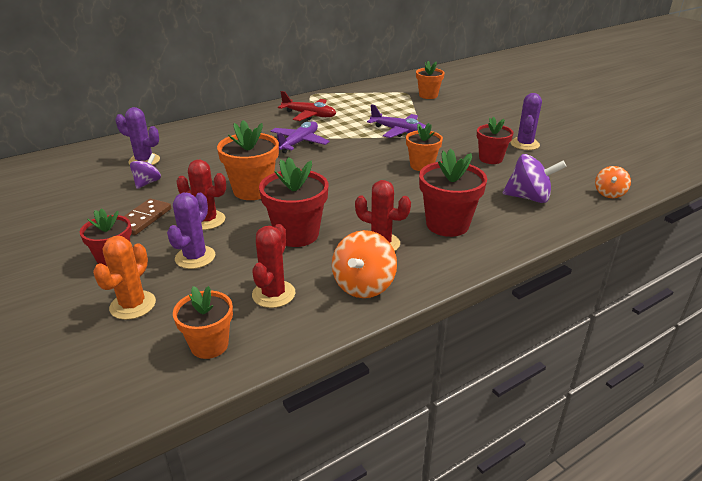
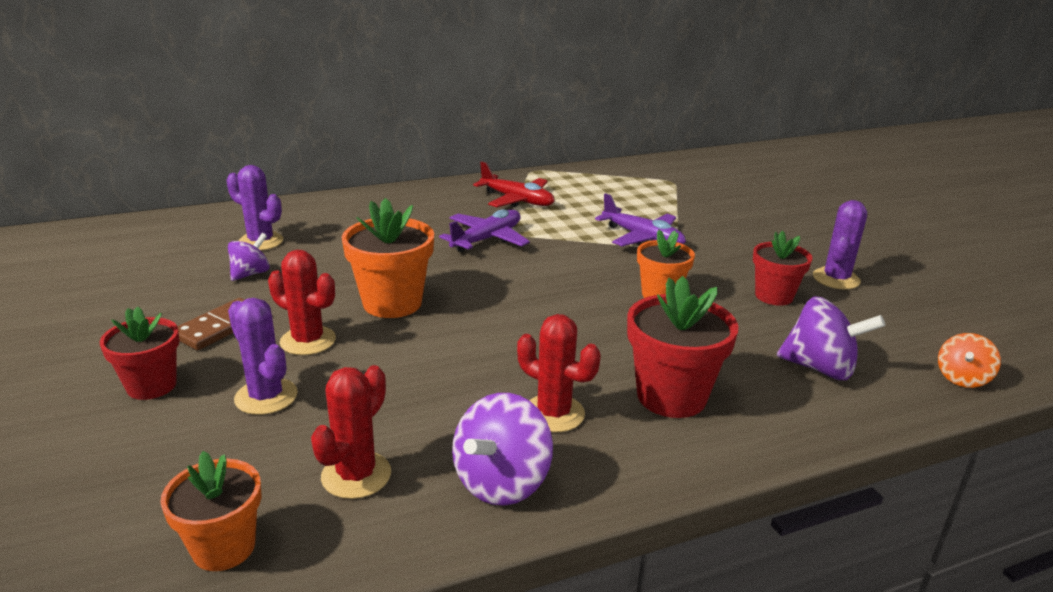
camera: 10 degrees right, 5 degrees down
orange cactus [93,236,156,320] -> none
purple cactus [167,193,215,269] -> purple cactus turned 75 degrees counterclockwise [228,298,298,415]
red flower pot [259,157,328,247] -> none
orange spinning top [332,230,397,298] -> purple spinning top [452,393,553,506]
orange flower pot [416,61,445,99] -> none

